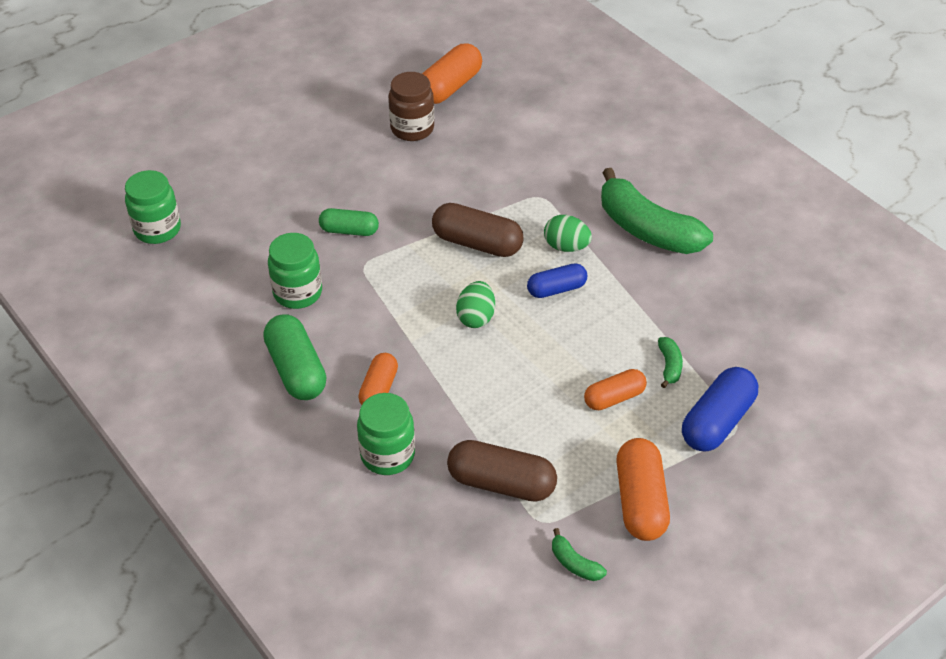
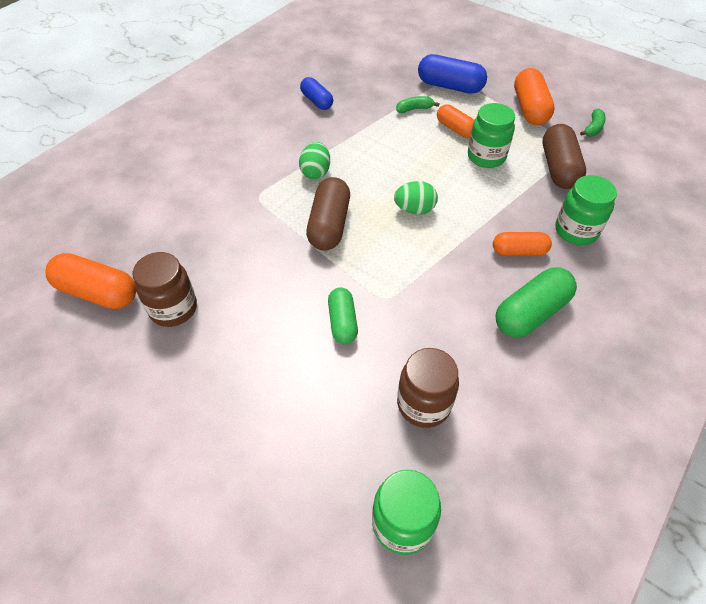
camera: 105 degrees left, 5 degrees up
green jar [268,233,322,309] -> green jar moved to [468,103,515,168]
blue capsule [527,263,587,298] -> blue capsule moved to [300,77,333,110]
green banana [601,168,713,254] -> none
orange capsule [616,438,670,541] -> orange capsule turned 75 degrees counterclockwise [514,68,555,125]
none -> brown jar [397,348,459,428]

